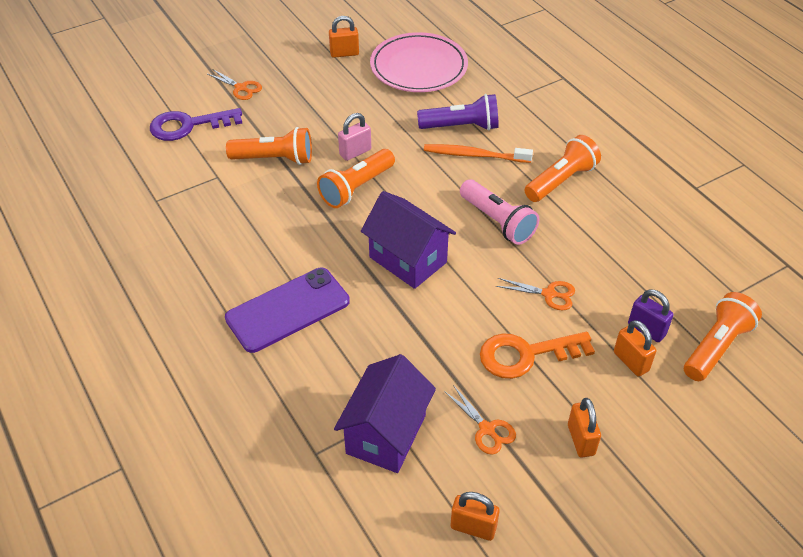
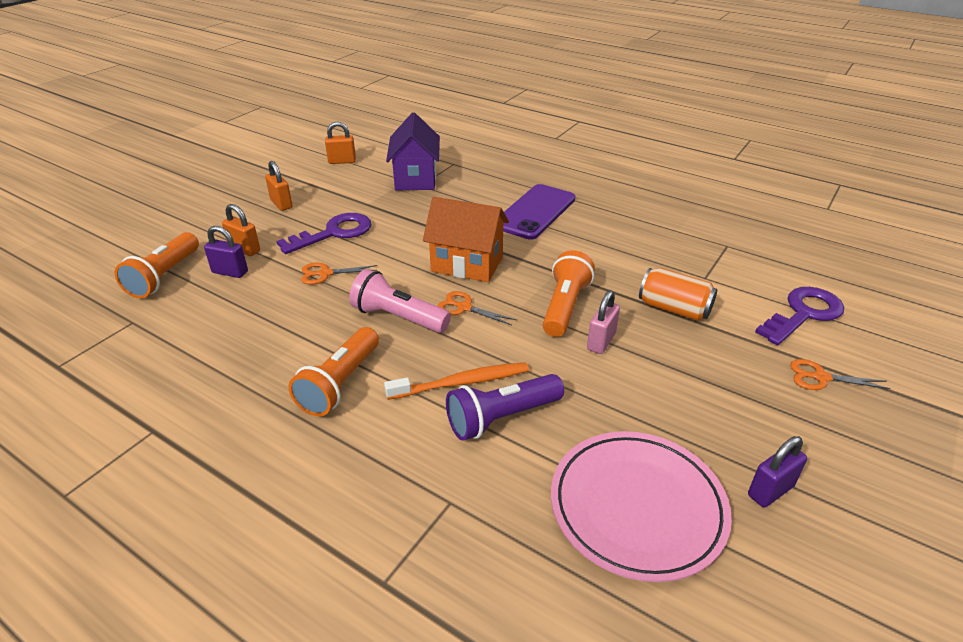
camera: 155 degrees right, 10 degrees down
orange flashlight [226,127,312,165] -> orange can [639,268,717,321]
orange padlock [329,16,359,58] -> purple padlock [748,436,807,508]
purple house [361,191,456,289] -> orange house [423,197,509,282]
orange scissors [444,385,516,455] -> orange scissors moved to [438,291,516,325]
orange key [480,332,595,379] -> purple key [276,213,371,254]

